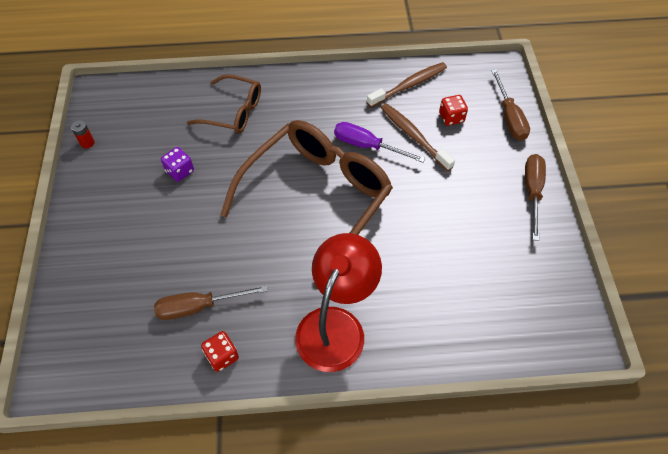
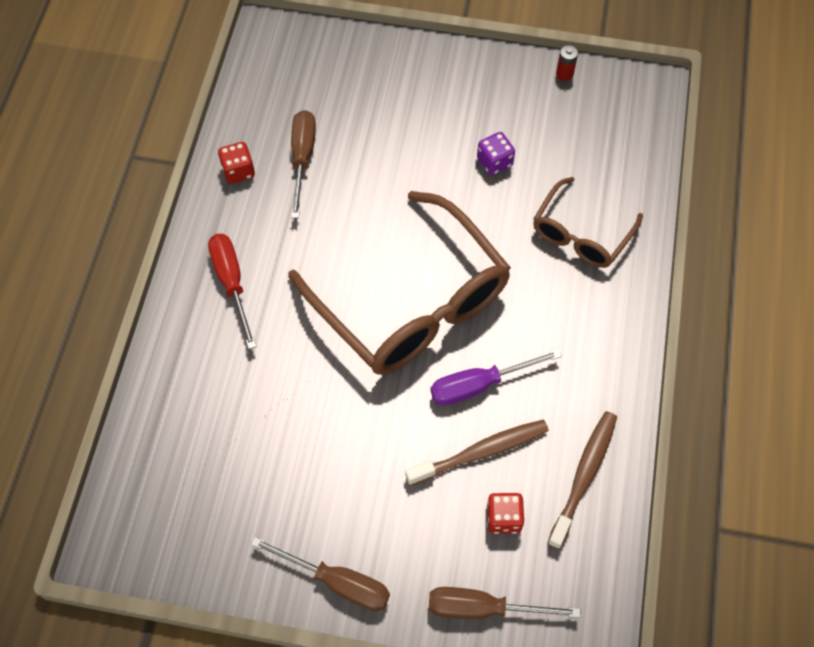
camera: 105 degrees right, 5 degrees up
red lamp [295,233,382,372] -> red screwdriver [208,234,257,349]
purple screwdriver [334,122,425,163] -> purple screwdriver turned 150 degrees counterclockwise [430,349,562,406]
brown toothbrush [367,62,447,107] -> brown toothbrush turned 135 degrees counterclockwise [548,411,617,549]

